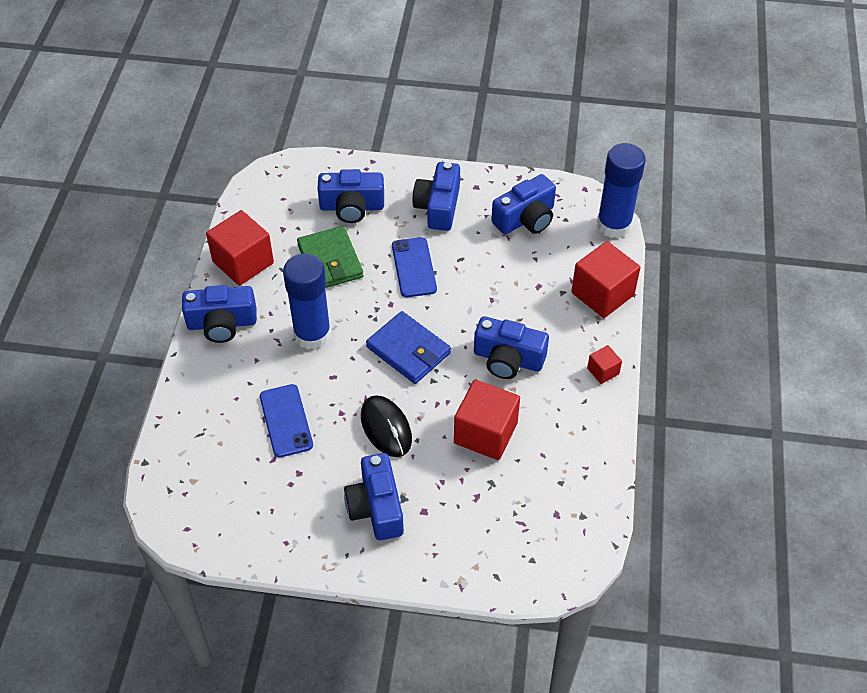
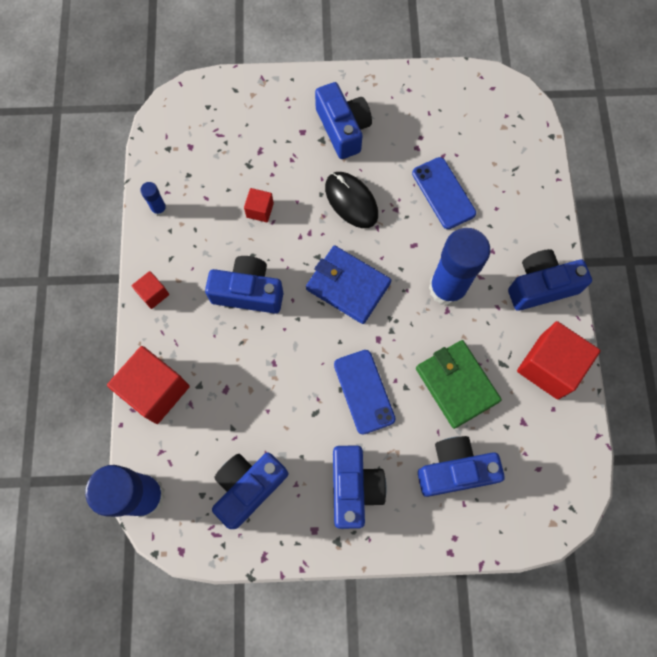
camera: 170 degrees right, 20 degrees up
red cube [454,380,520,460] -> red cube [244,188,274,222], size x0.49
none -> blue glue stick [140,182,167,216]

